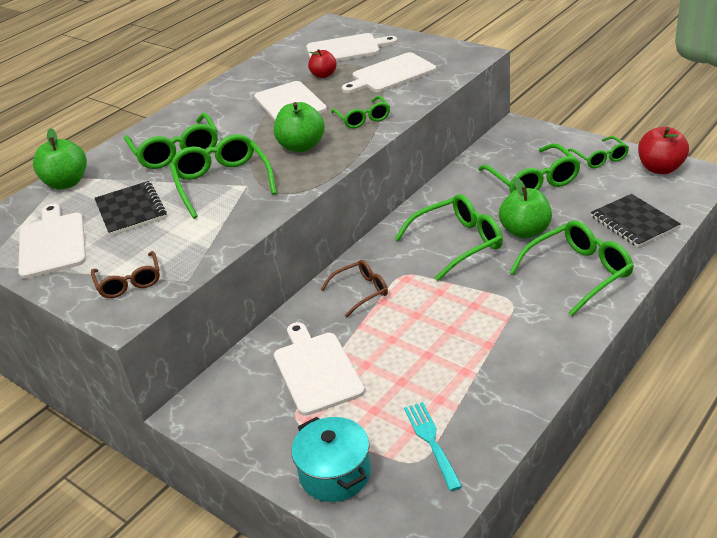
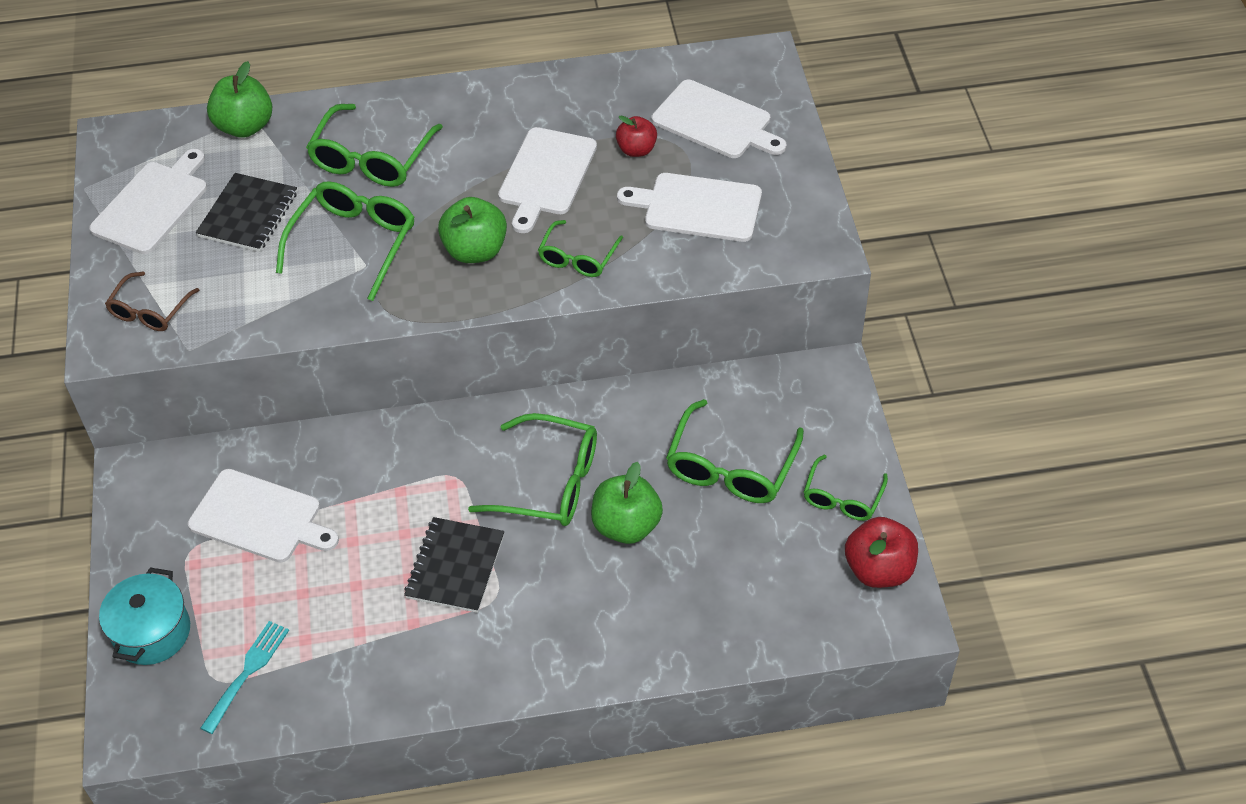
camera: 40 degrees right, 15 degrees up
white cutting board [274,322,365,416] -> white cutting board turned 90 degrees clockwise [188,469,339,562]
brown glasses [320,260,388,318] -> none
green glasses [509,220,634,316] -> none
black notebook [591,194,681,247] -> black notebook moved to [404,517,504,613]

